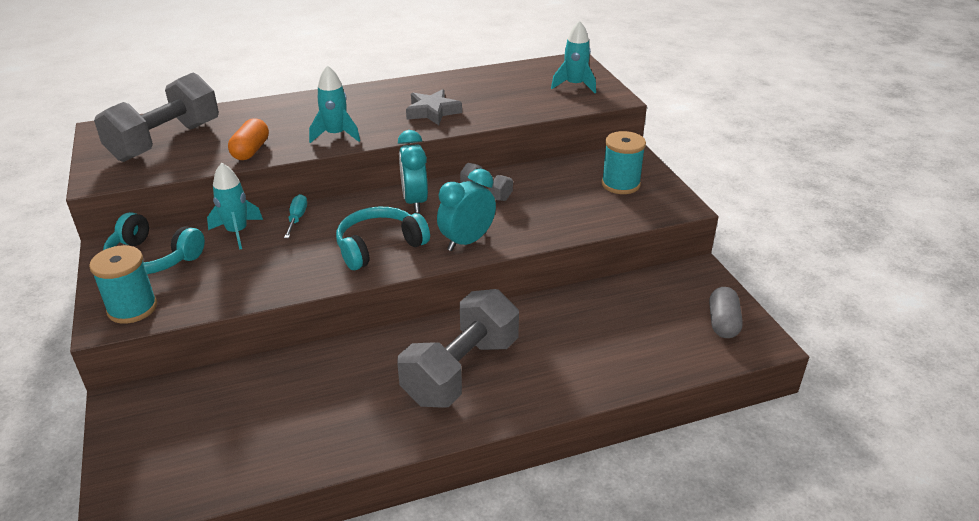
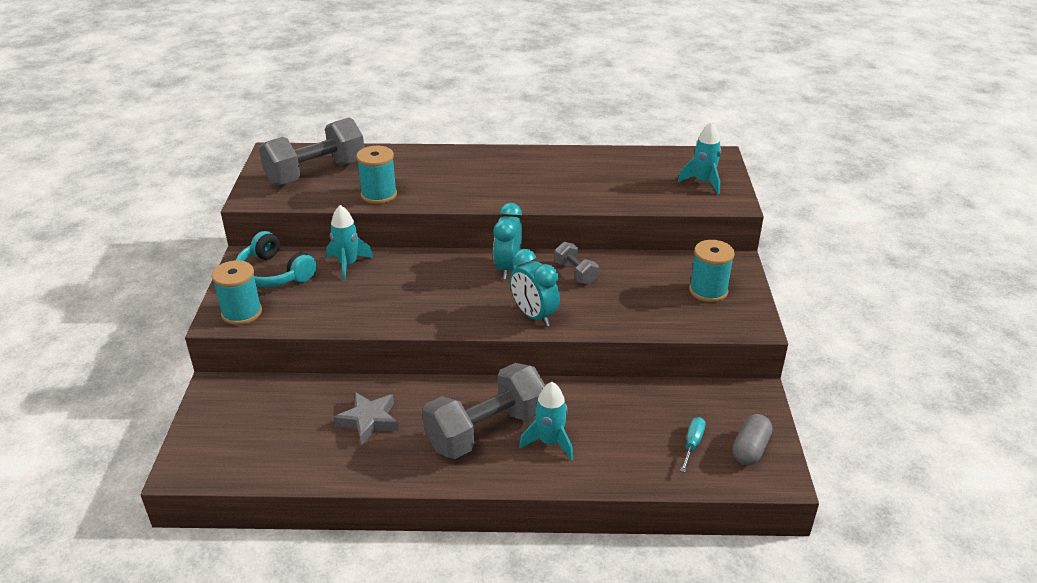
camera: 20 degrees right, 0 degrees up
orange capsule [228,118,269,160] -> turquoise spool [356,146,397,204]
turquoise screwdriver [284,194,307,238] -> turquoise screwdriver moved to [680,417,706,472]
turquoise rocket [309,65,360,143] -> turquoise rocket moved to [519,382,573,460]
turquoise headphones [336,207,430,270] -> none
grey star [406,89,462,125] -> grey star moved to [334,392,399,446]
turquoise clock [437,169,496,251] -> turquoise clock turned 105 degrees counterclockwise [510,249,560,327]

